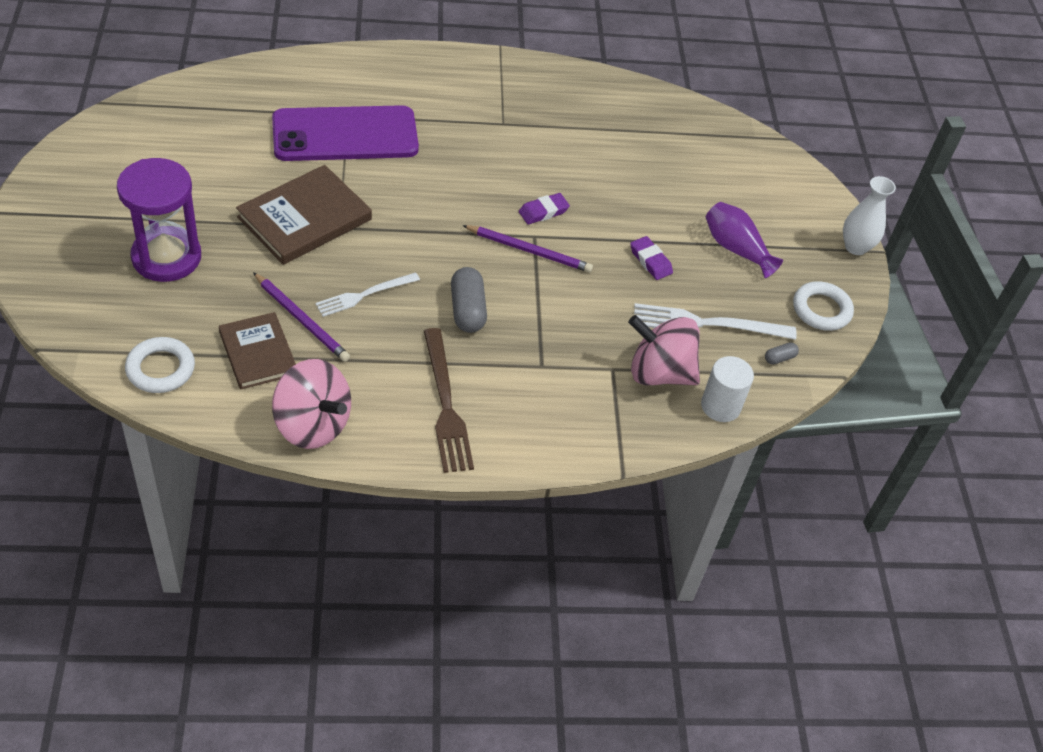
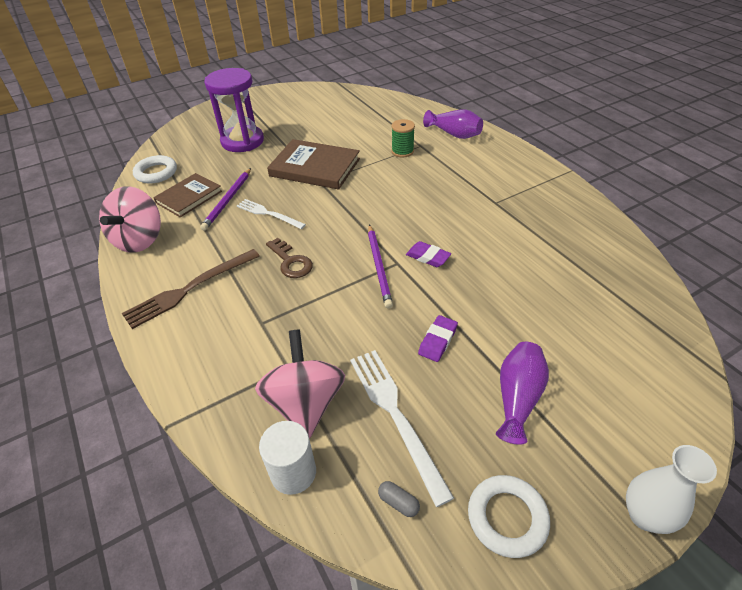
camera: 70 degrees right, 5 degrees down
purple phone [272,105,419,161] -> green spool [392,119,415,157]
grey capsule [451,267,487,333] -> brown key [266,238,313,278]
none -> purple vase [423,109,483,139]

